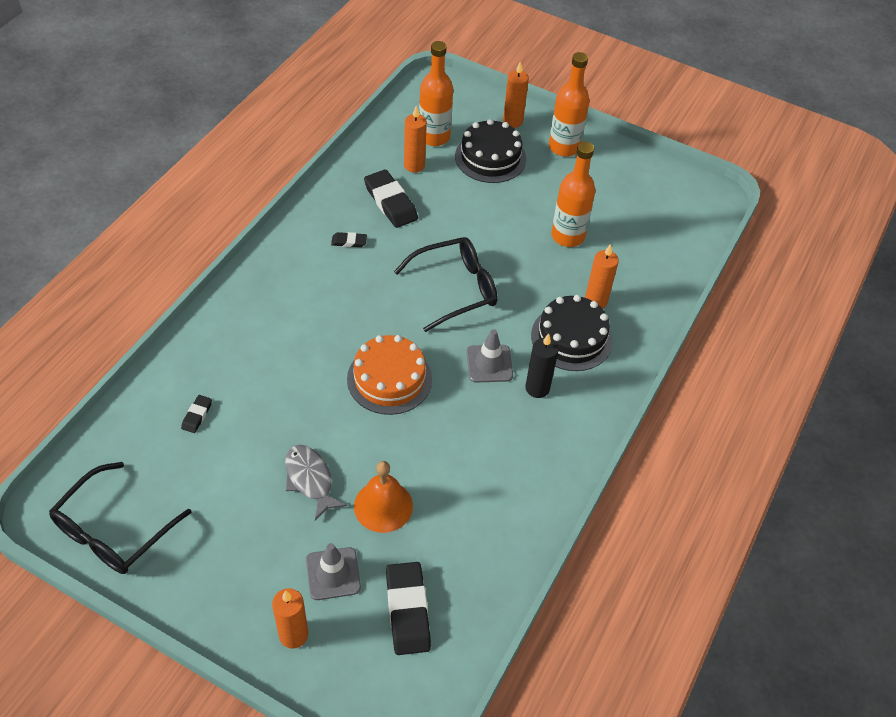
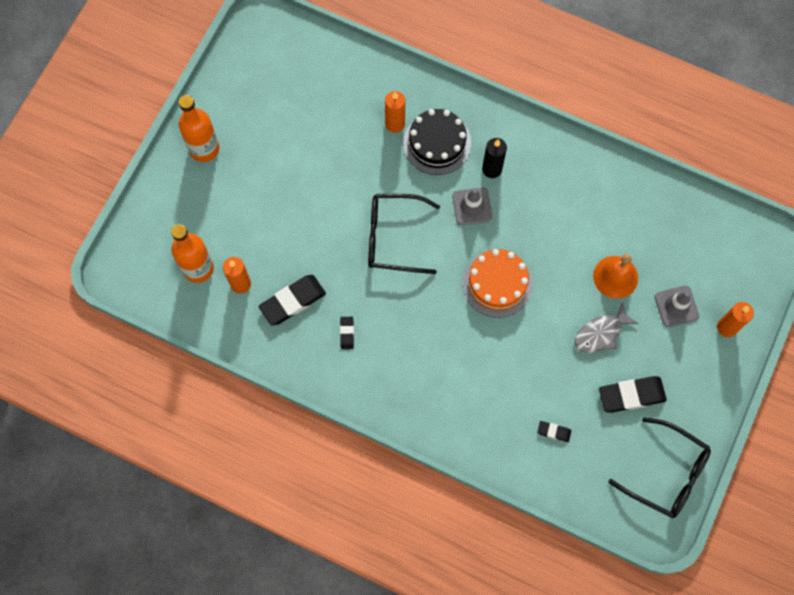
camera: 90 degrees left, 20 degrees up
black eraser [386,562,431,655] -> black eraser moved to [599,376,667,413]
black glasses [394,237,497,332] -> black glasses turned 60 degrees counterclockwise [368,194,440,274]
black cake [455,119,526,183] -> none
orange candle [503,61,529,128] -> none
orange bottle [551,142,595,247] -> none

